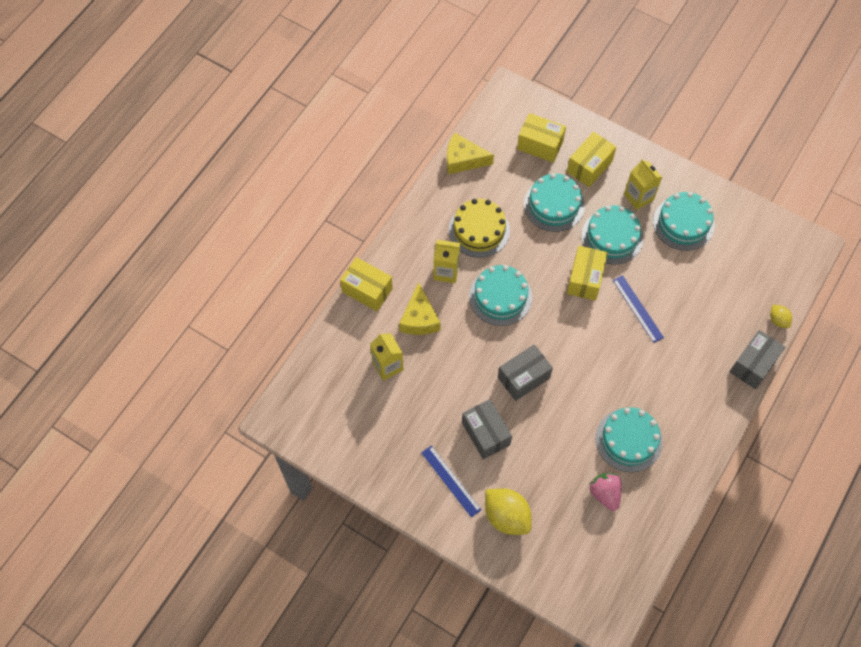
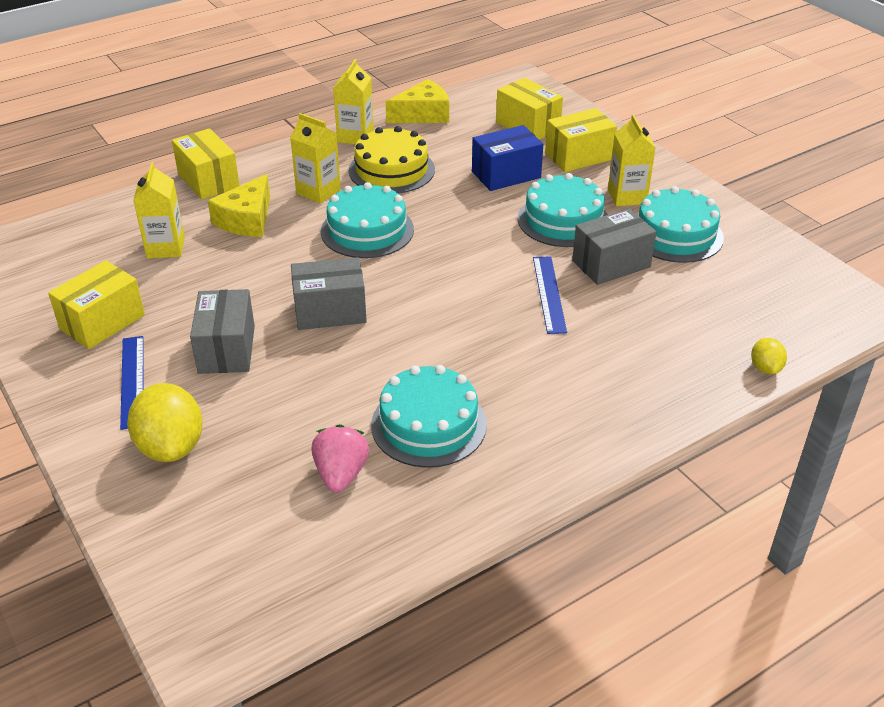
camera: 25 degrees right, 25 degrees down
yellow cheese [447,133,494,174] -> yellow cheese turned 120 degrees clockwise [385,79,449,123]
turquoise cake [524,173,585,232] -> blue box [472,125,543,191]
yellow box [567,246,608,301] -> yellow box moved to [48,260,145,349]
grey box [729,330,786,389] -> grey box moved to [572,208,656,285]
none -> yellow carton [333,59,374,145]

